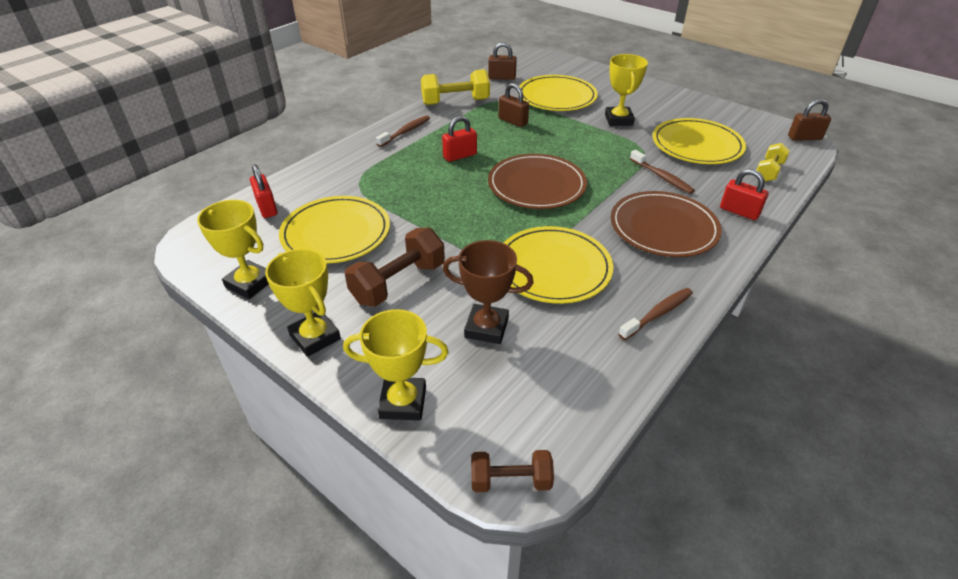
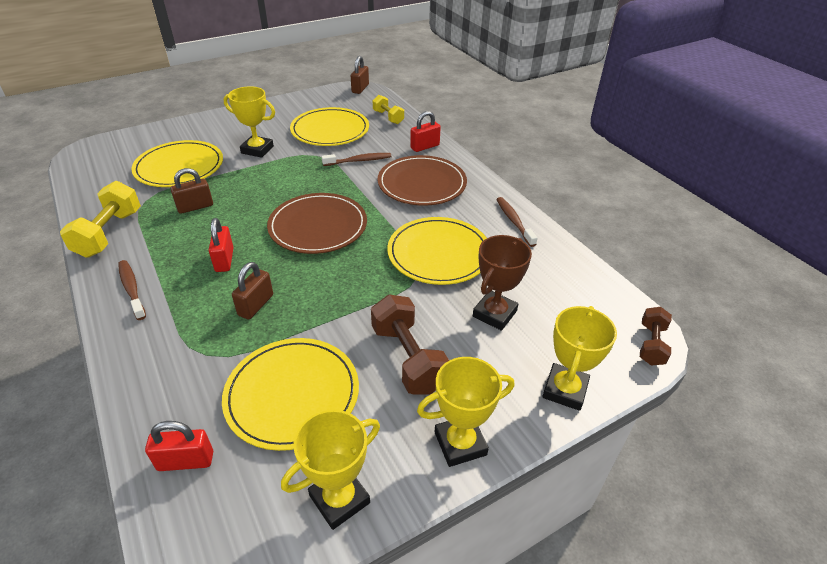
camera: 70 degrees left, 0 degrees up
brown padlock [488,42,517,80] -> brown padlock moved to [232,262,273,319]

